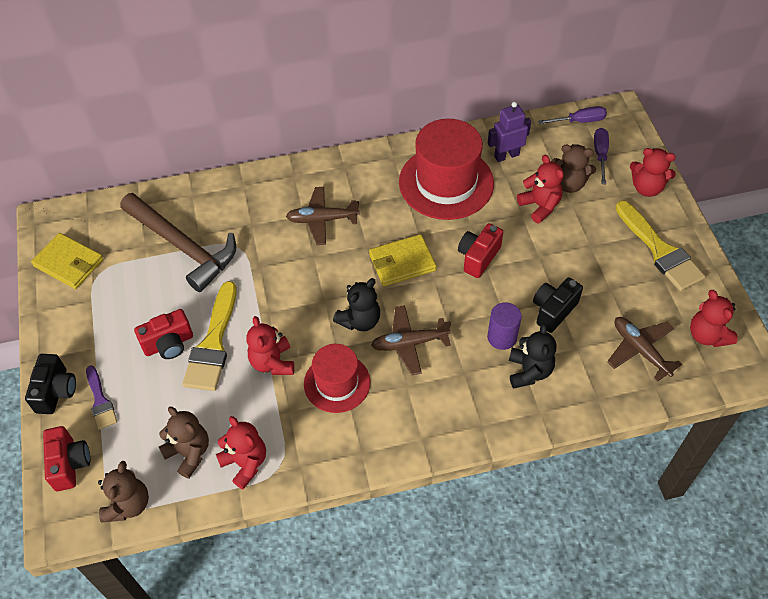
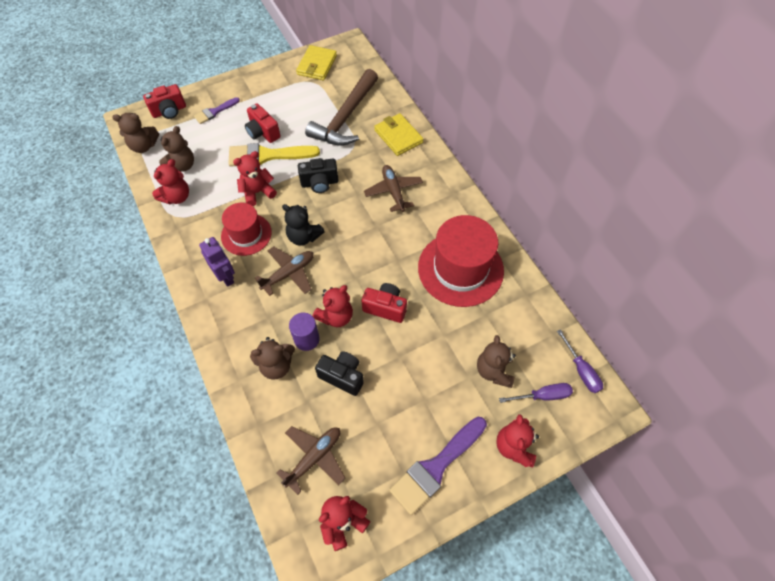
camera: 75 degrees right, 5 degrees up
black camera [25,354,76,414] -> black camera moved to [298,158,339,193]
yellow wallet [369,234,437,286] -> yellow wallet moved to [374,113,424,156]
brown plane [371,305,451,375] -> brown plane turned 75 degrees clockwise [255,247,314,296]
purple robot [488,102,531,162] -> purple robot moved to [199,237,235,287]
black teddy bear [509,323,557,389] -> brown teddy bear [250,337,295,380]
red teddy bear [517,155,564,224] -> red teddy bear moved to [313,285,353,327]
yellow brush [615,200,706,291] -> purple brush [389,417,487,515]

